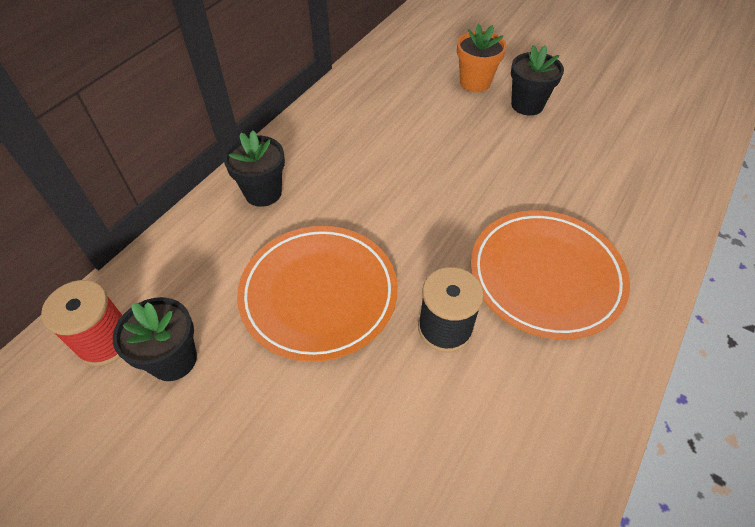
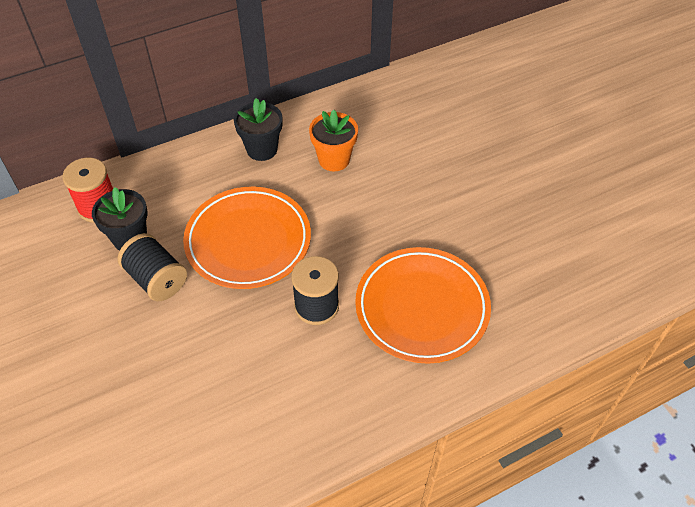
camera: 30 degrees right, 0 degrees up
orange flower pot [457,24,507,92] -> orange flower pot moved to [309,110,358,171]
black flower pot [511,45,564,116] -> none
none -> black spool [118,233,187,301]

